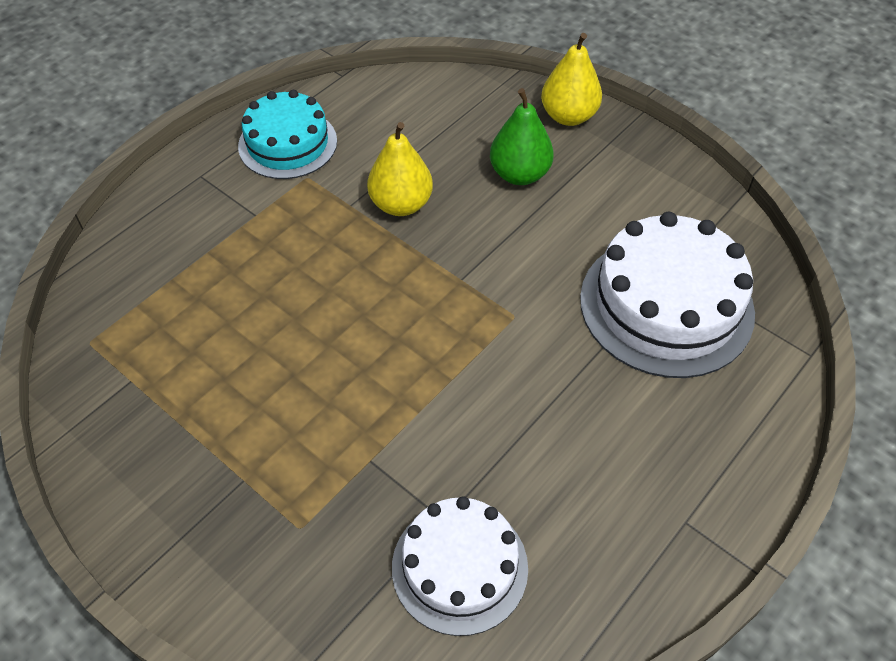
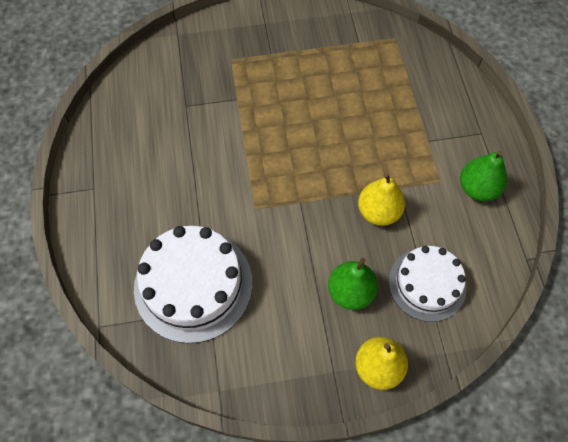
camera: 130 degrees right, 10 degrees up
turquoise cake [238,90,337,179] -> green pear [460,150,507,201]
white cake [392,496,528,636] -> white cake moved to [389,246,467,322]

